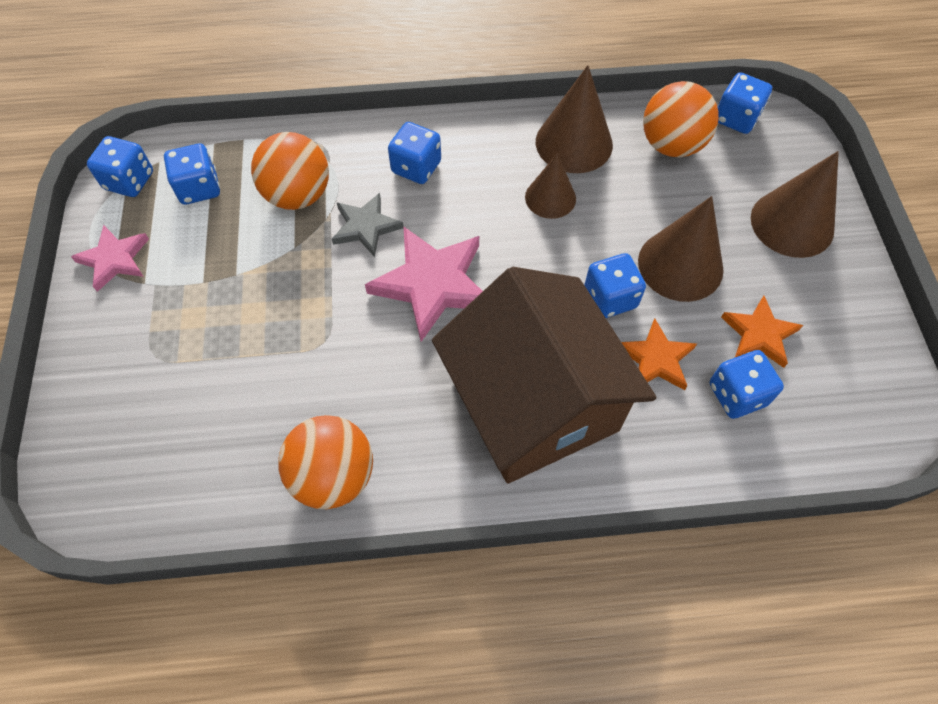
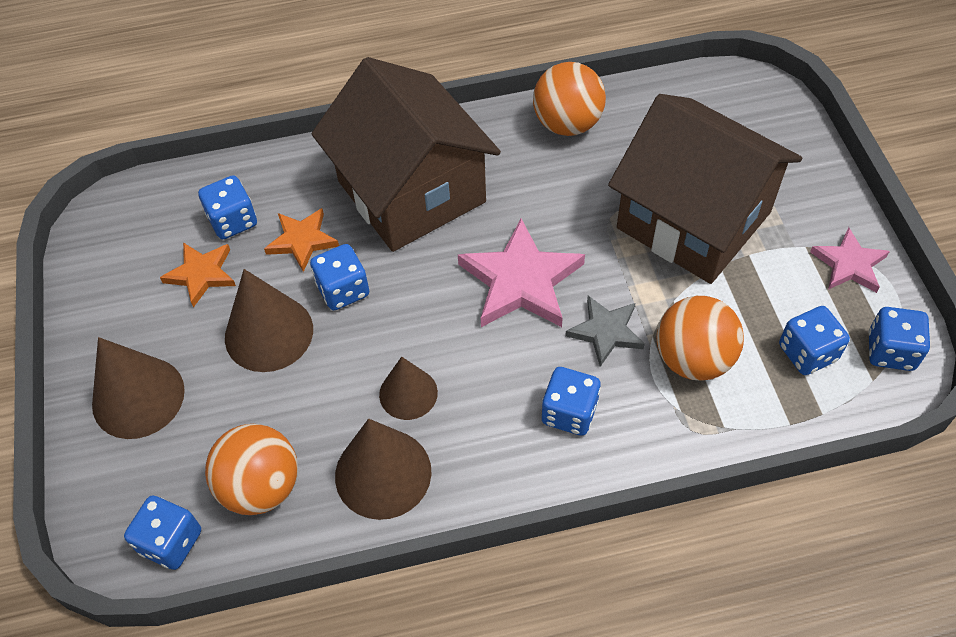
camera: 175 degrees right, 5 degrees down
none -> brown house [608,94,802,284]

